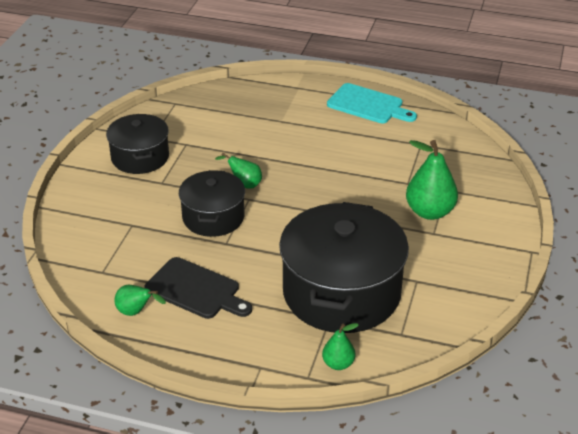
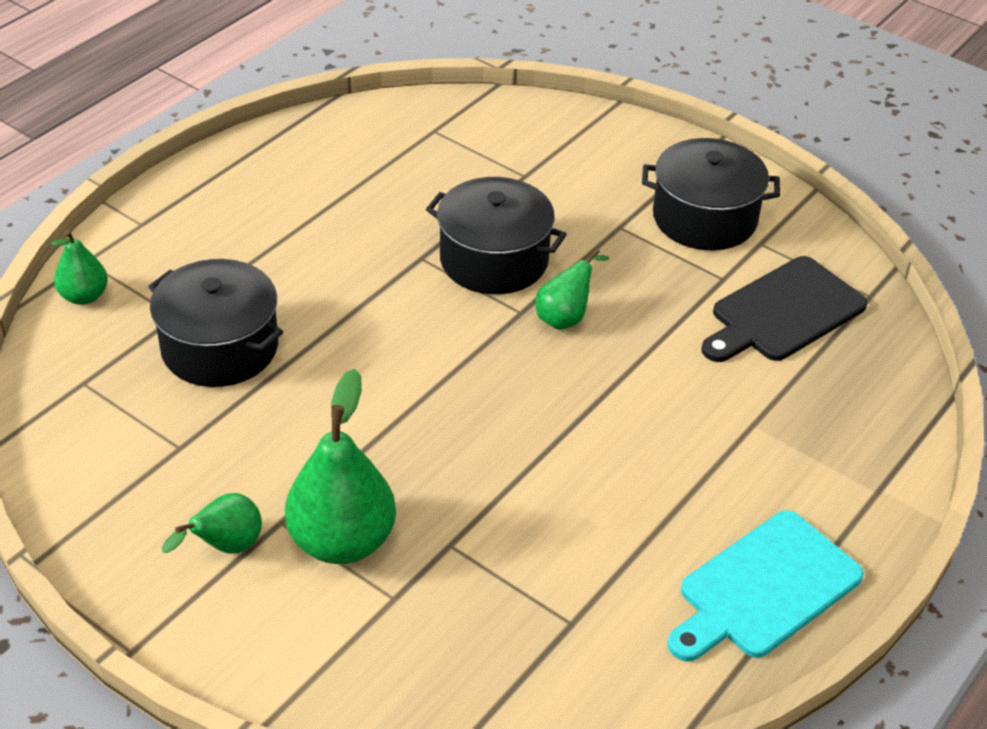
camera: 110 degrees right, 5 degrees up
green pear [114,285,166,316] -> green pear moved to [162,493,262,554]
black cutting board [145,257,252,319] -> black cutting board moved to [701,256,868,362]
black pot [279,202,409,333] -> black pot [148,259,283,387], size x0.57

